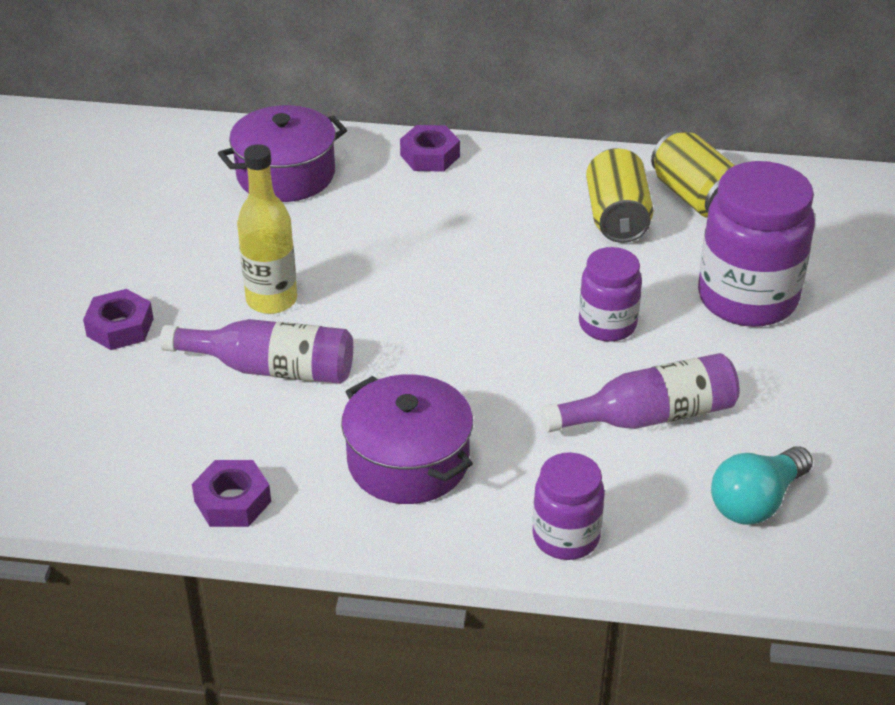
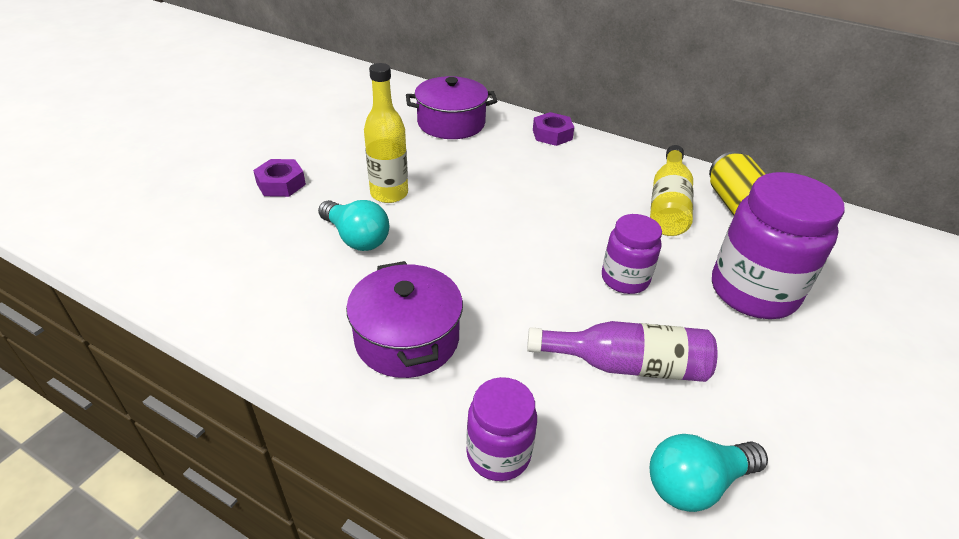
camera: 20 degrees right, 0 degrees up
purple bottle [160,319,353,384] -> turquoise light bulb [318,200,389,251]
purple nut [192,460,271,527] -> none
yellow can [586,148,654,243] -> yellow bottle [650,145,693,236]

